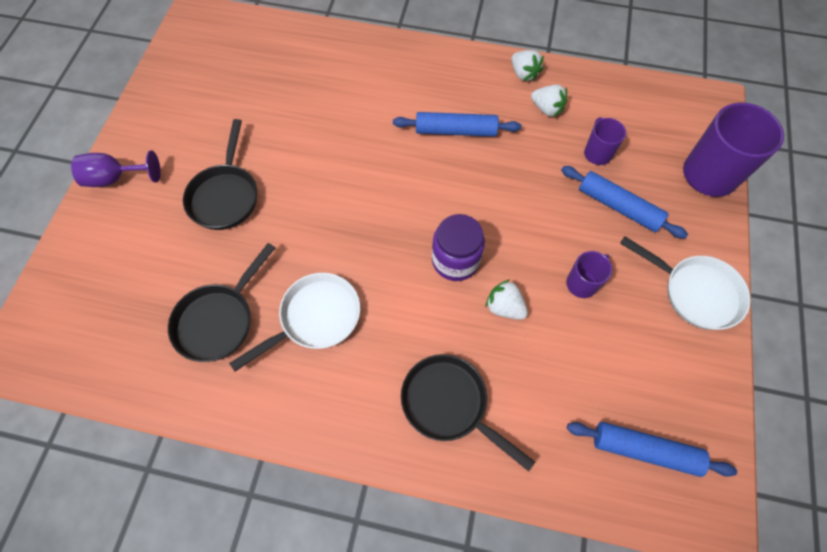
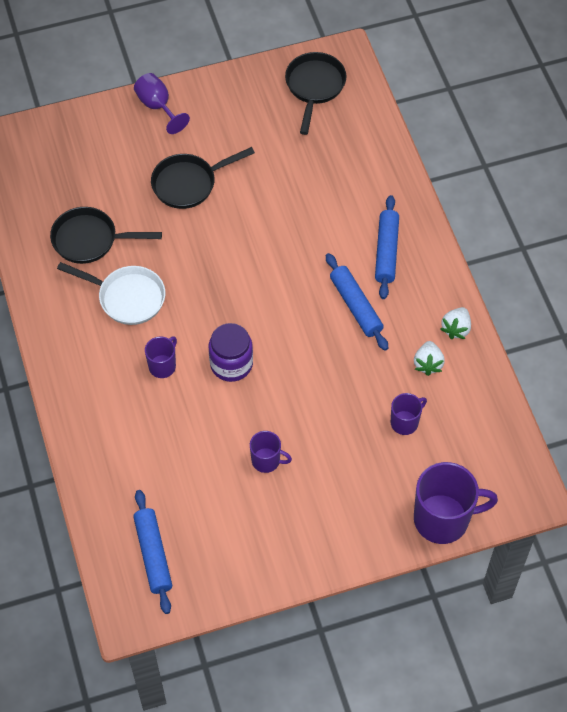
camera: 60 degrees right, 5 degrees down
black pan [401,354,535,471] -> black pan moved to [285,52,346,135]
white strawberry [485,279,528,320] -> none
blue rolling pin [561,166,688,239] -> blue rolling pin moved to [375,195,399,299]
white pan [620,236,751,330] -> none
none -> purple mug [145,337,177,378]

